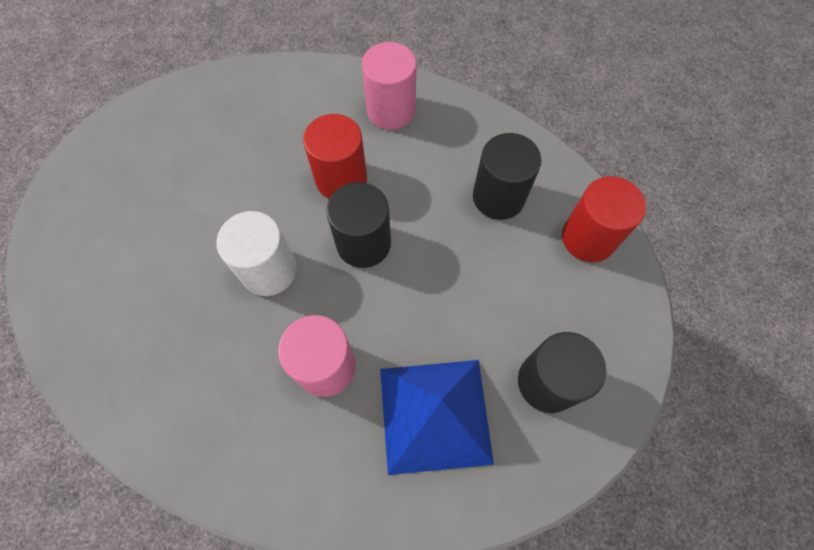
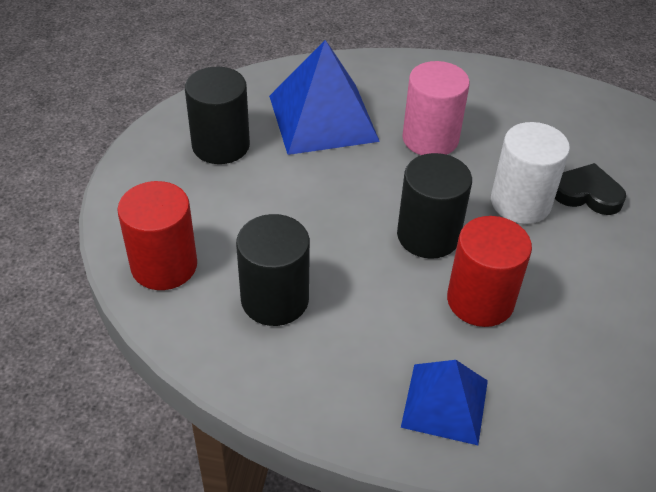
camera: 170 degrees right, 20 degrees down
pink cylinder [362,42,417,130] -> blue pyramid [401,360,488,445]
none -> black heart [555,163,626,215]

